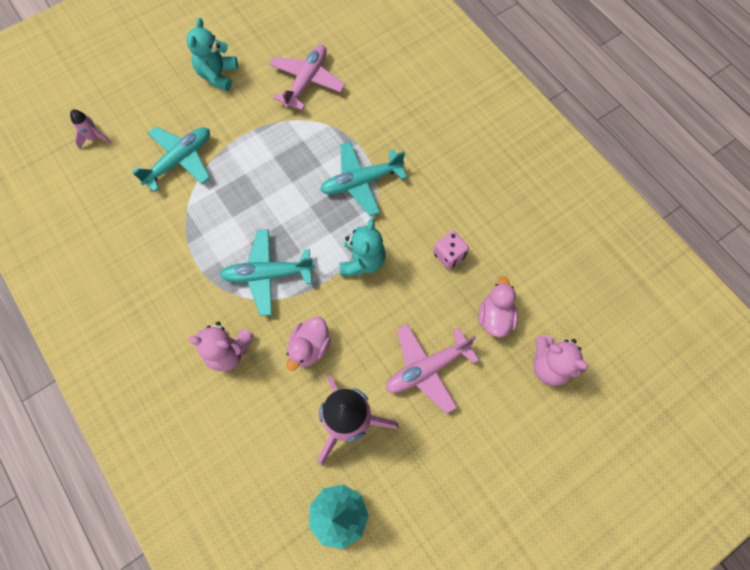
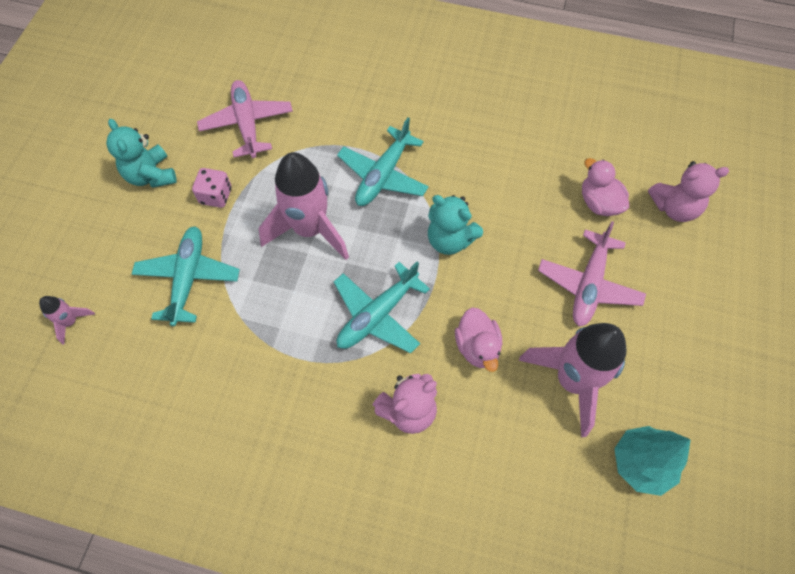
camera: 40 degrees left, 5 degrees down
turquoise teddy bear [340,219,386,276] -> turquoise teddy bear turned 150 degrees clockwise [428,195,483,255]
pink dice [433,231,469,269] -> pink dice moved to [192,168,232,208]
none -> pink rocket [259,152,349,260]

